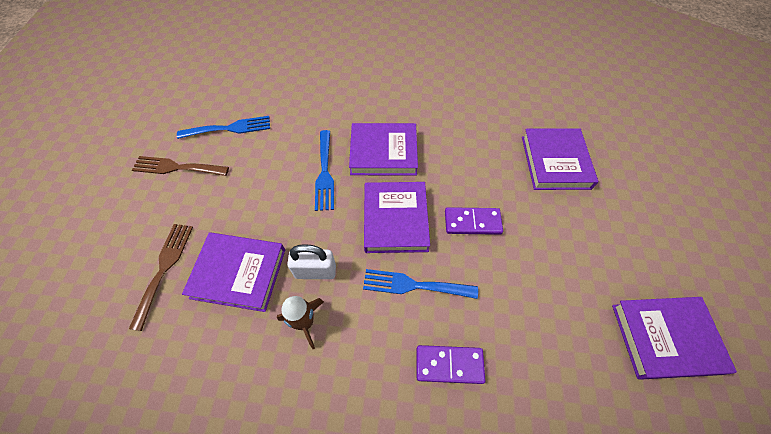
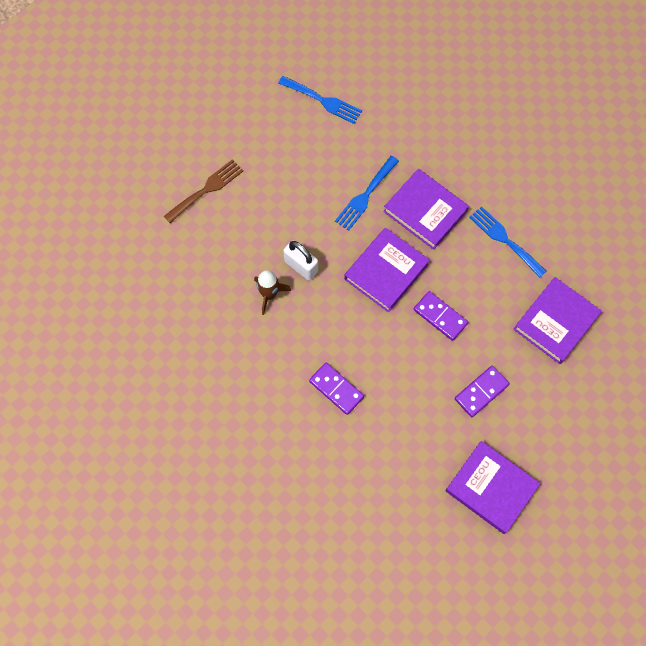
camera: 40 degrees right, 10 degrees up
brown fork [132,156,229,176] -> none
purple book [182,232,285,312] -> none
blue fork [363,269,478,299] -> blue fork moved to [469,206,547,278]
none -> purple domino [455,366,510,417]

